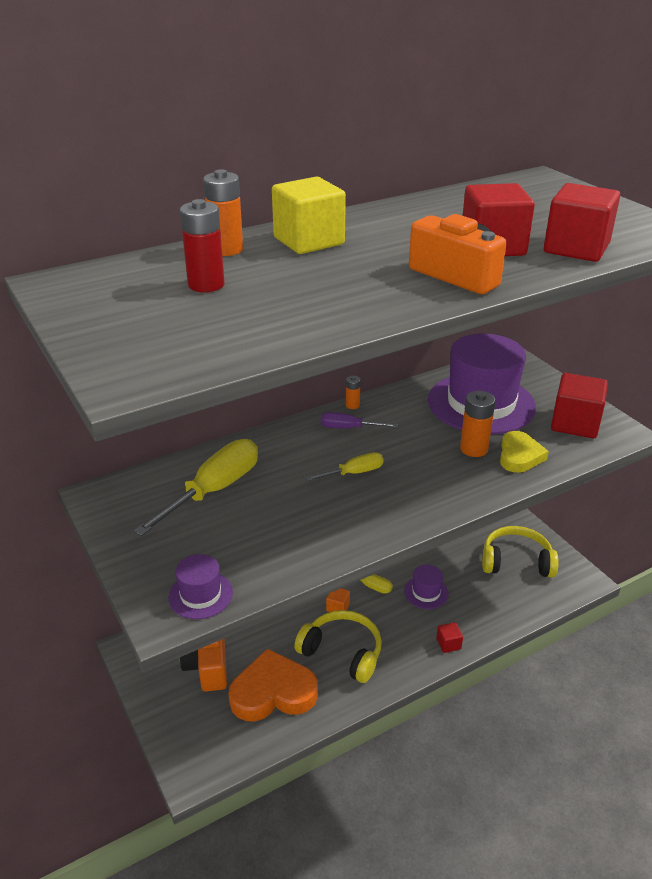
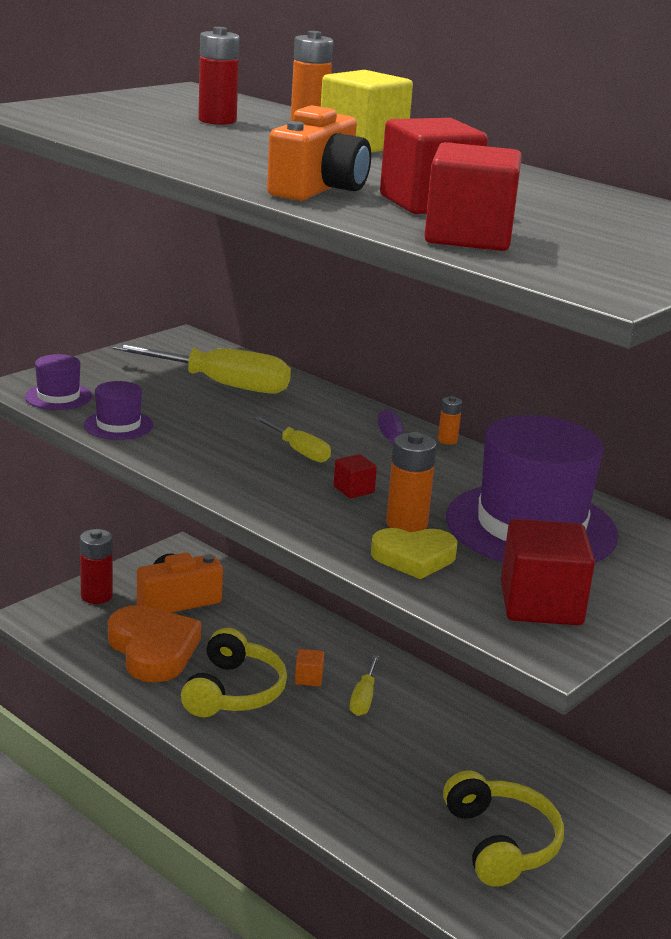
camera: 70 degrees right, 10 degrees down
purple hat [404,564,449,609] -> purple hat moved to [84,381,153,440]
red cube [436,622,463,653] -> red cube moved to [333,454,377,498]
none -> red battery [80,529,113,604]

